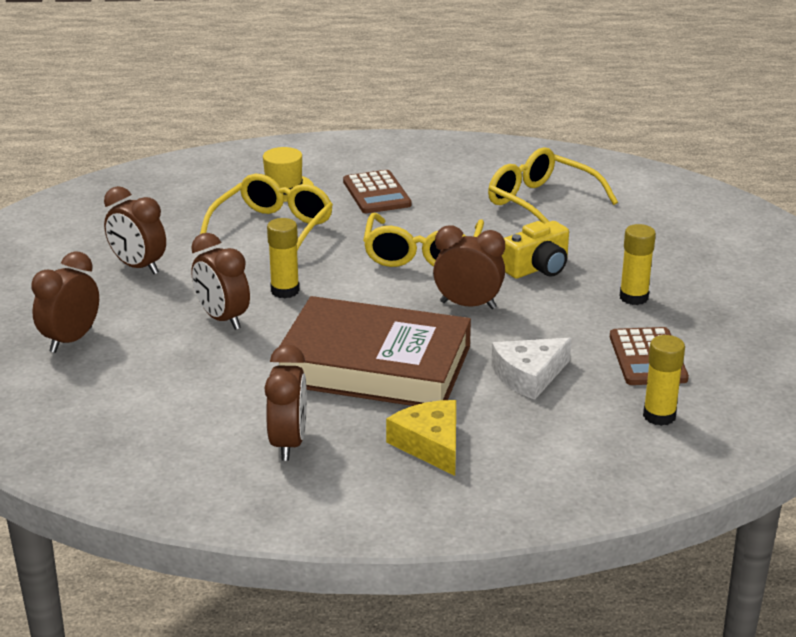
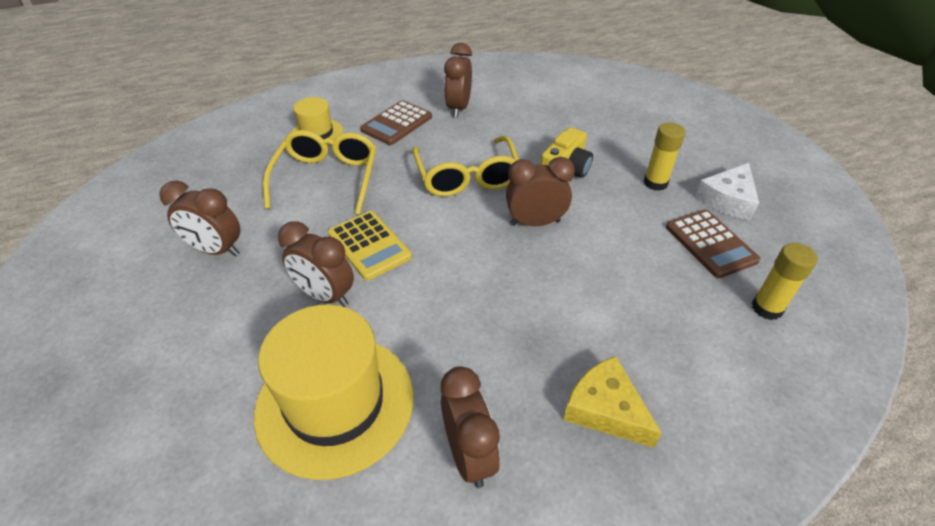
camera: 20 degrees left, 15 degrees up
brown clock [31,251,99,353] -> brown clock moved to [444,43,472,118]
yellow glue stick [267,218,300,298] -> yellow calculator [328,211,412,280]
brown book [279,296,471,406] -> none
brown calculator [343,170,412,213] -> brown calculator turned 75 degrees clockwise [360,100,432,145]
yellow glasses [488,147,618,224] -> none
white cheese [491,338,571,400] -> white cheese moved to [695,163,759,220]
none -> yellow hat [254,304,413,480]

